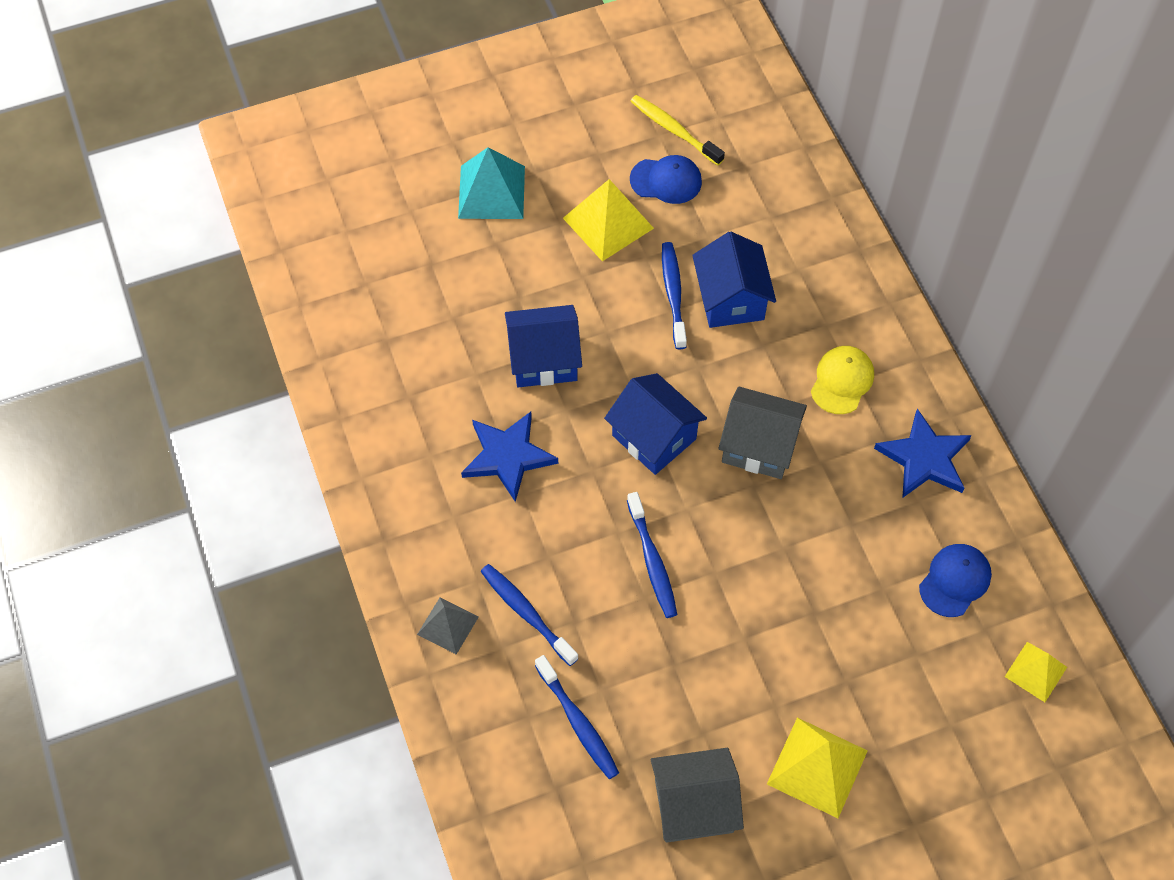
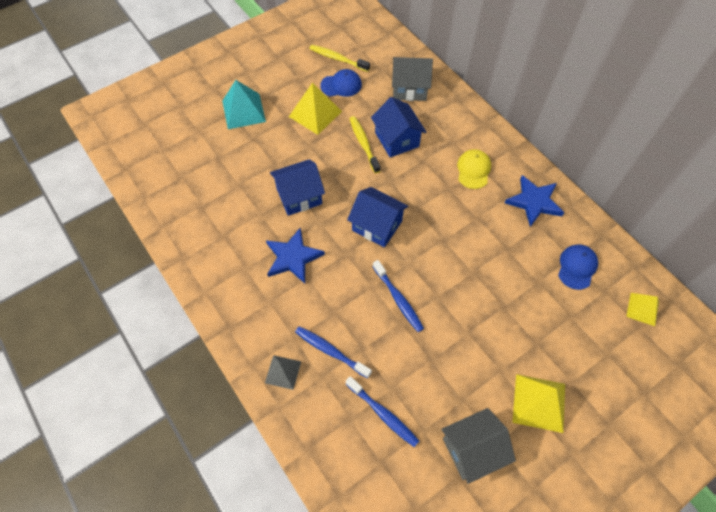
camera: 15 degrees left, 0 degrees up
blue toothbrush [662,242,687,350] -> yellow toothbrush [349,116,380,173]
grey house [718,387,807,479] -> grey house moved to [392,57,433,101]

